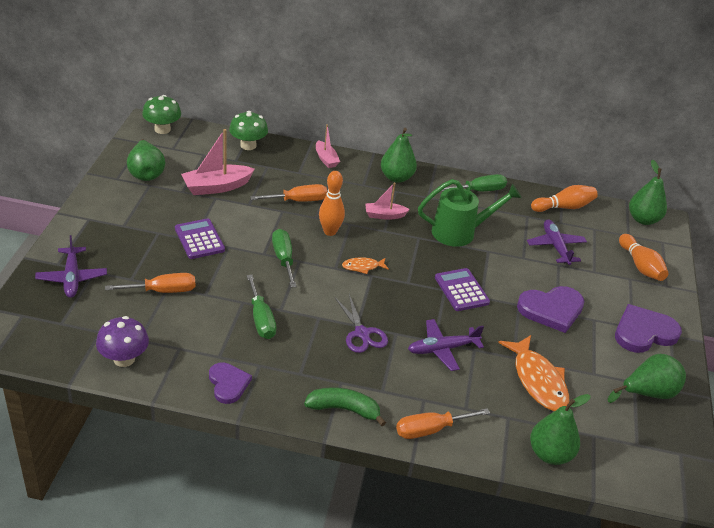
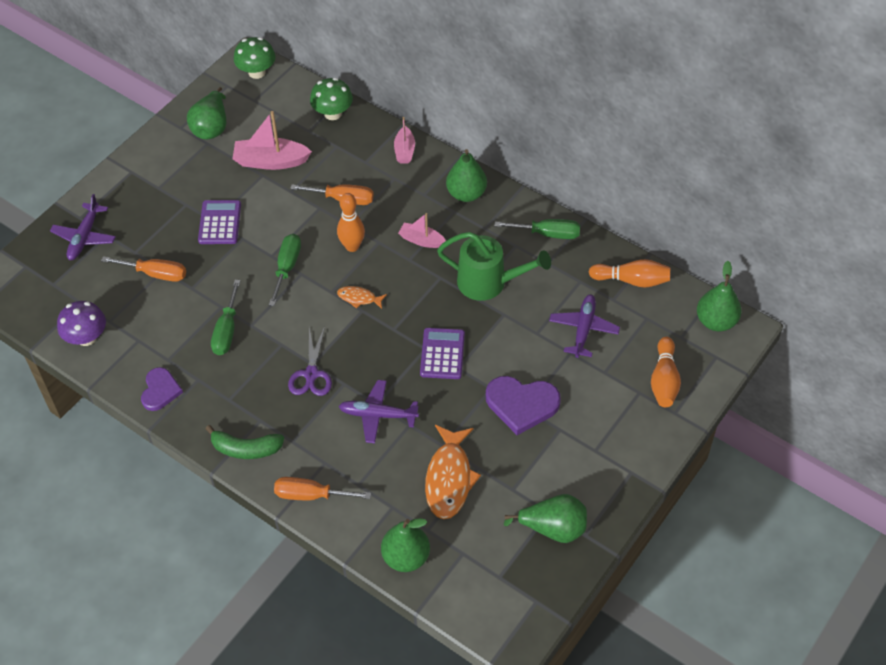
camera: 30 degrees right, 15 degrees up
green banana [304,387,386,426] -> green banana turned 150 degrees clockwise [206,425,284,459]
purple heart [615,304,682,353] -> none

